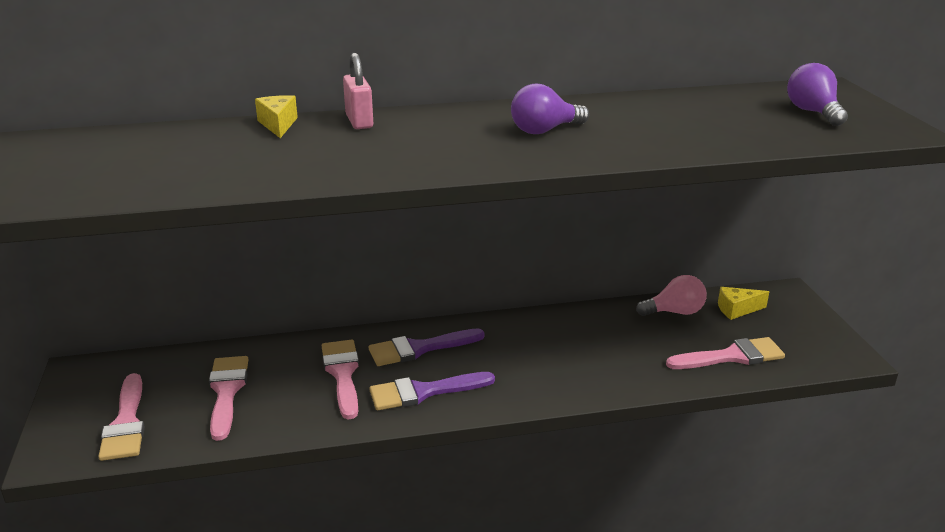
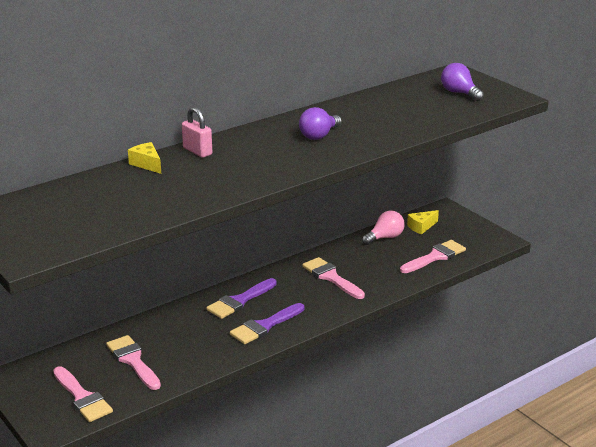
camera: 25 degrees left, 0 degrees up
pink brush [322,340,359,419] -> pink brush moved to [302,257,365,299]

